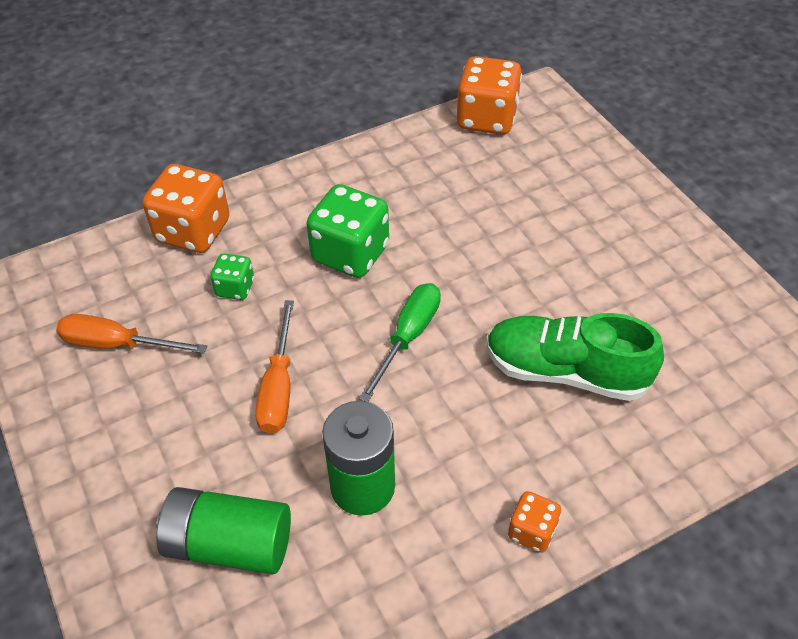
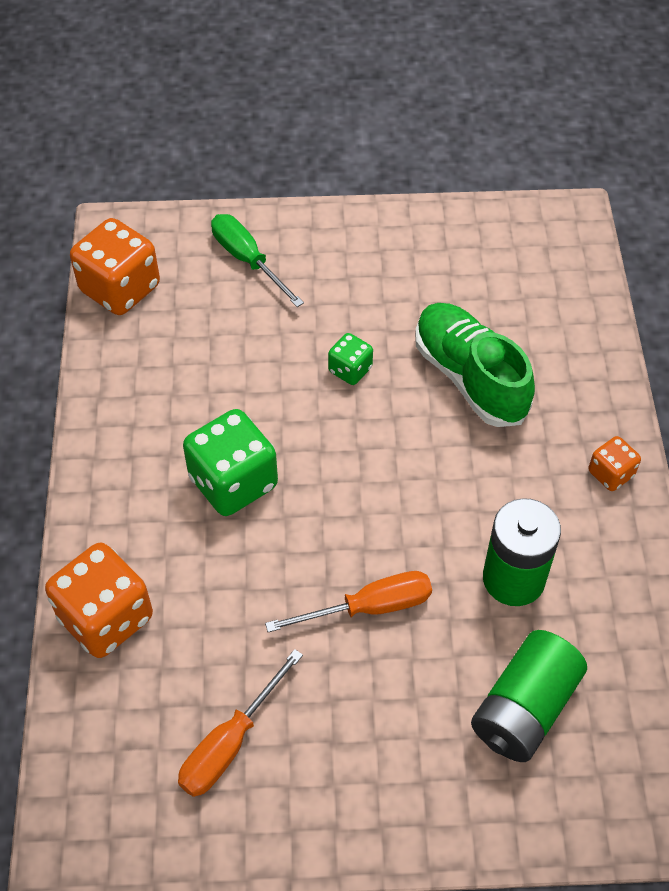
camera: 65 degrees left, 5 degrees up
green dice [210,254,254,300] -> green dice moved to [328,333,373,385]
orange screwdriver [255,300,294,434] -> orange screwdriver turned 45 degrees counterclockwise [265,571,432,632]
green screwdriver [359,283,441,402] -> green screwdriver moved to [211,214,304,307]
green shoe [486,313,664,401] -> green shoe turned 105 degrees clockwise [415,303,535,427]

